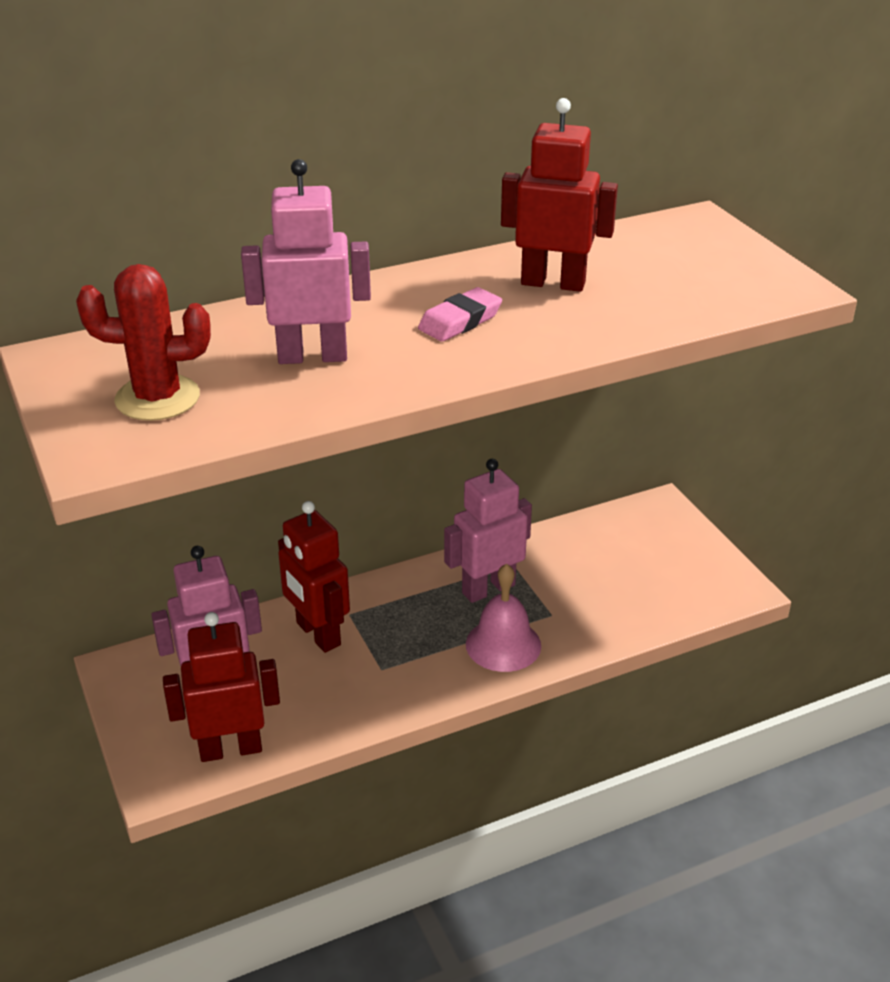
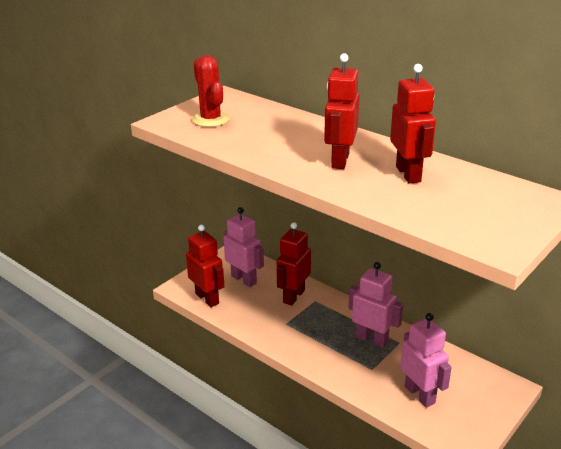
camera: 65 degrees right, 5 degrees down
pink robot [241,159,371,364] -> pink robot moved to [400,313,452,408]
pink eraser [418,287,502,342] -> red robot [324,53,360,169]
pink bell [466,563,541,672] -> none

